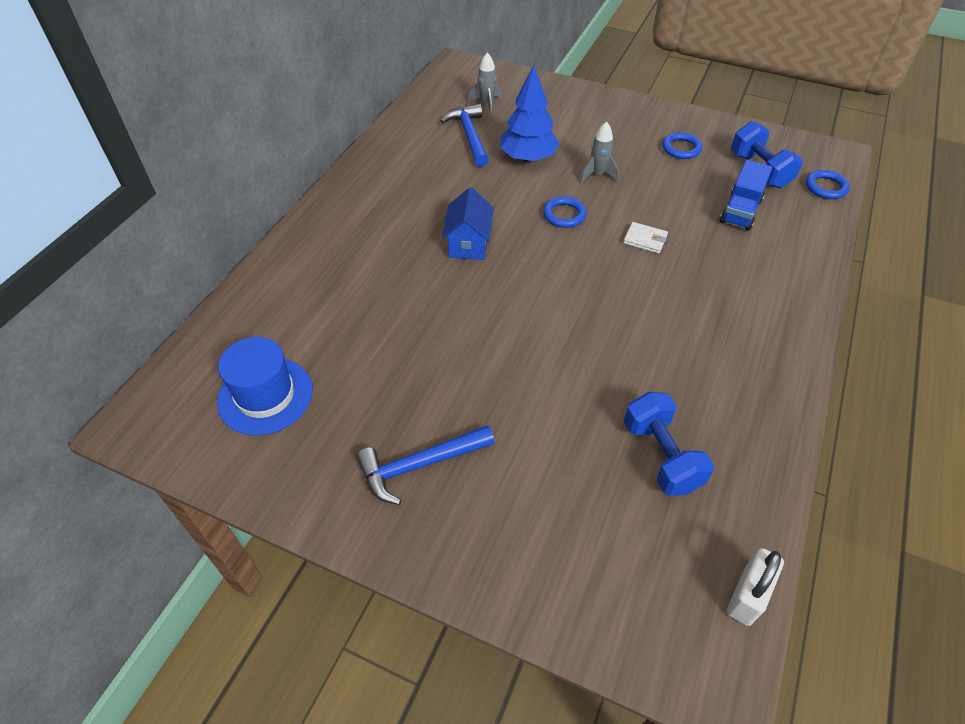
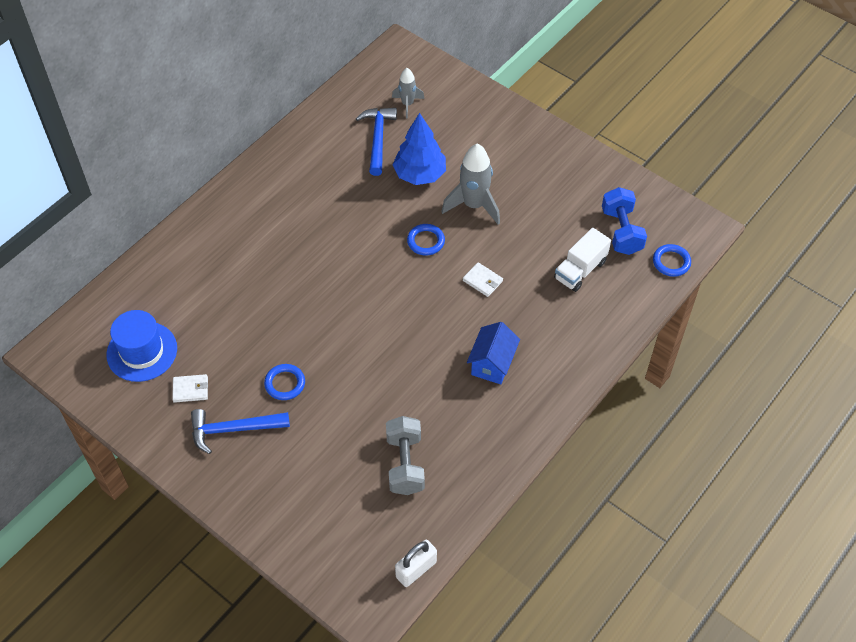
camera: 15 degrees right, 5 degrees up
blue house [442,187,494,260] -> blue house moved to [467,322,520,384]
grey rocket [580,121,619,182] -> grey rocket [441,144,500,225], size x1.70
blue dumbbell [623,392,714,496] -> grey dumbbell [386,416,425,495]
blue ring [662,132,702,159] -> blue ring moved to [264,364,305,400]
blue truck [720,160,773,231] -> white truck [554,228,611,292]
none -> white wallet [172,374,208,403]

